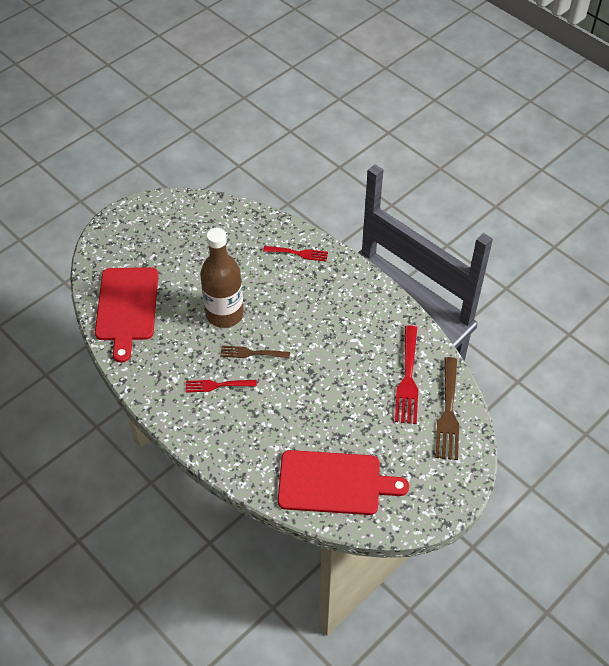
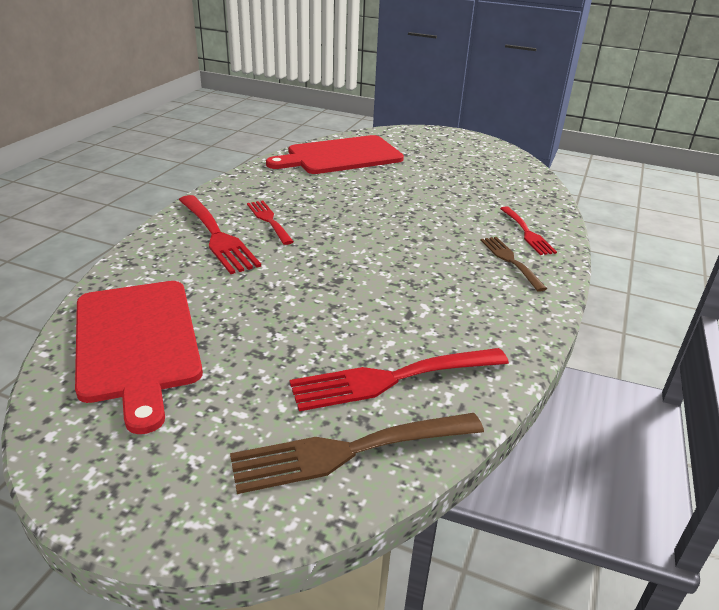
camera: 65 degrees right, 20 degrees down
brown bottle [200,228,244,328] -> none
brown fork [220,345,290,358] -> brown fork moved to [480,237,548,292]
none -> red fork [179,195,261,274]

